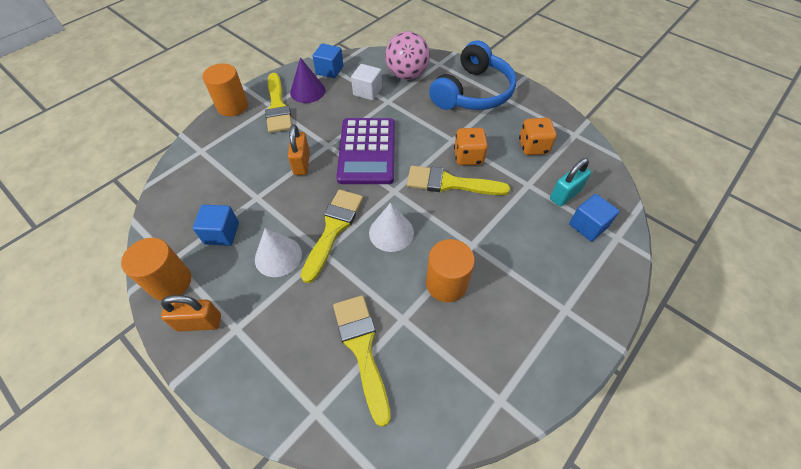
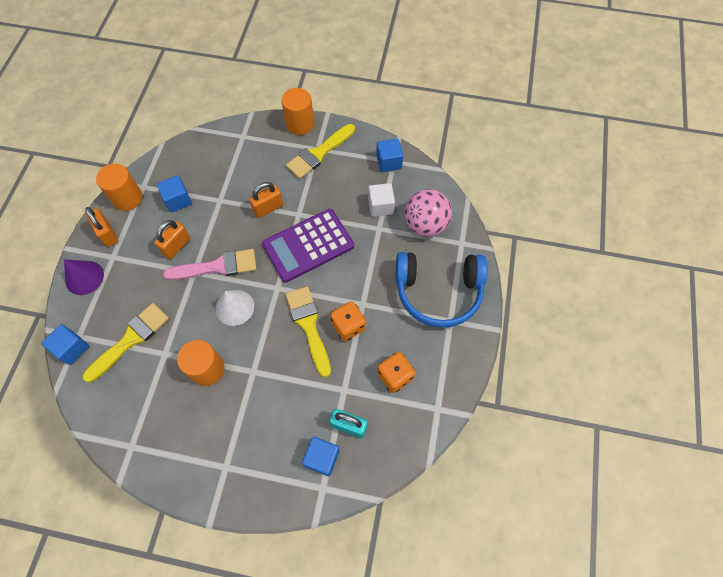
camera: 60 degrees right, 10 degrees up
white cone [255,228,302,277] -> orange padlock [154,220,190,259]
purple cone [290,57,325,103] -> purple cone moved to [64,259,104,295]
yellow brush [301,189,363,283] -> pink brush [163,249,257,280]
none -> blue cube [41,324,89,365]

